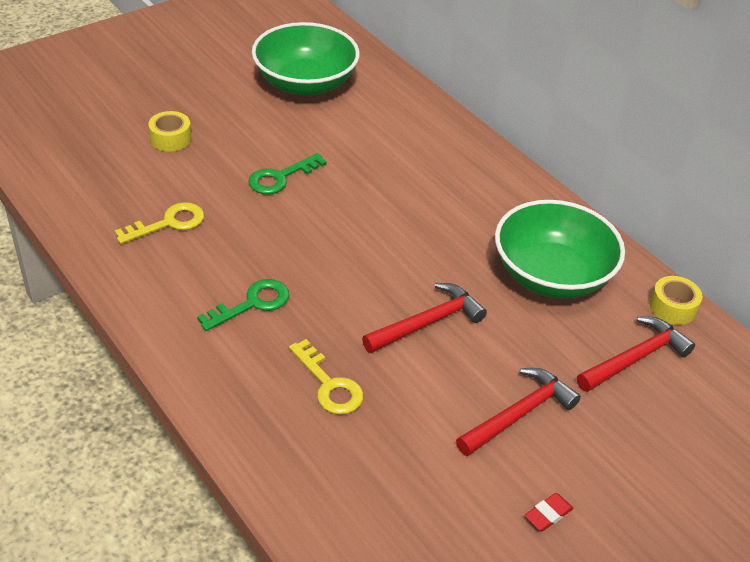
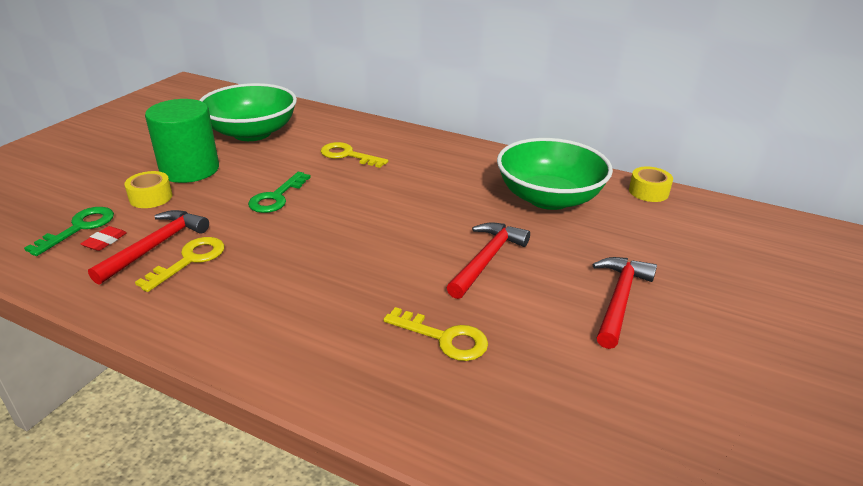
camera: 25 degrees left, 10 degrees down
green key [197,279,289,331] -> green key moved to [24,207,114,256]
red eraser [525,493,573,531] -> red eraser moved to [81,226,127,251]
red hammer [577,316,695,392] -> red hammer moved to [88,210,209,285]
none -> green cylinder [145,99,219,183]
none -> yellow key [321,142,388,168]

